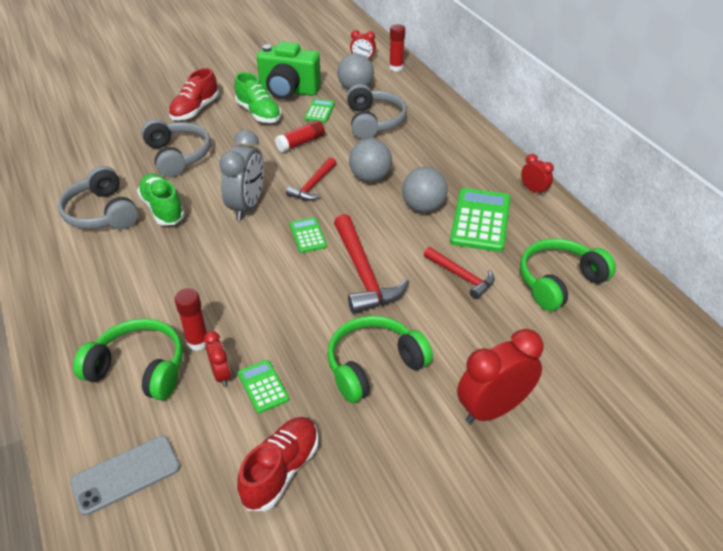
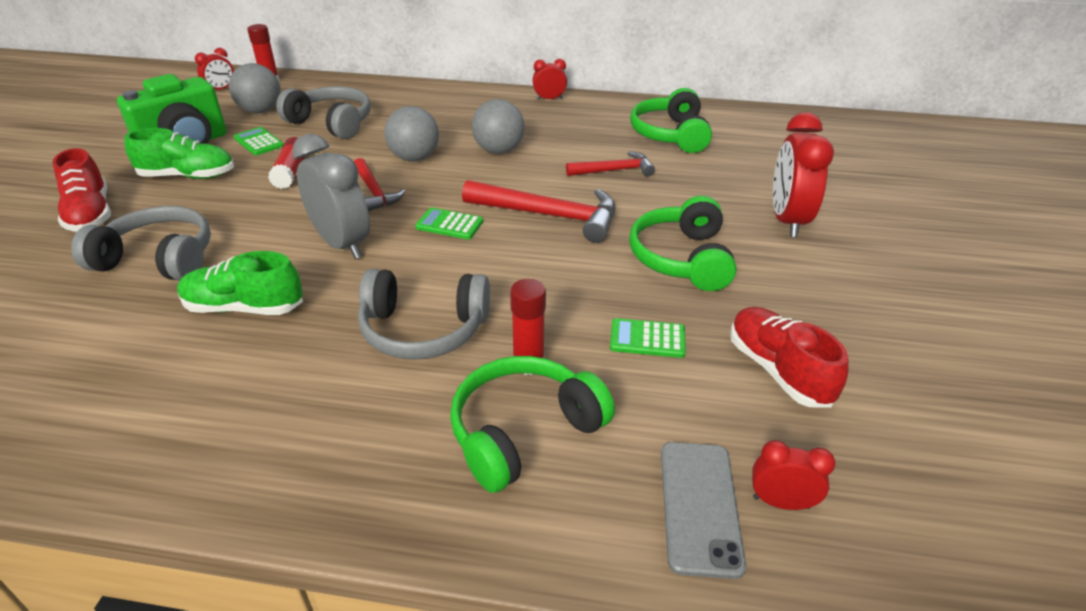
camera: 55 degrees left, 5 degrees down
grey headphones [58,166,139,229] -> grey headphones moved to [358,269,490,360]
red clock [204,331,231,386] -> red clock moved to [752,440,835,510]
green calculator [450,188,511,252] -> none

